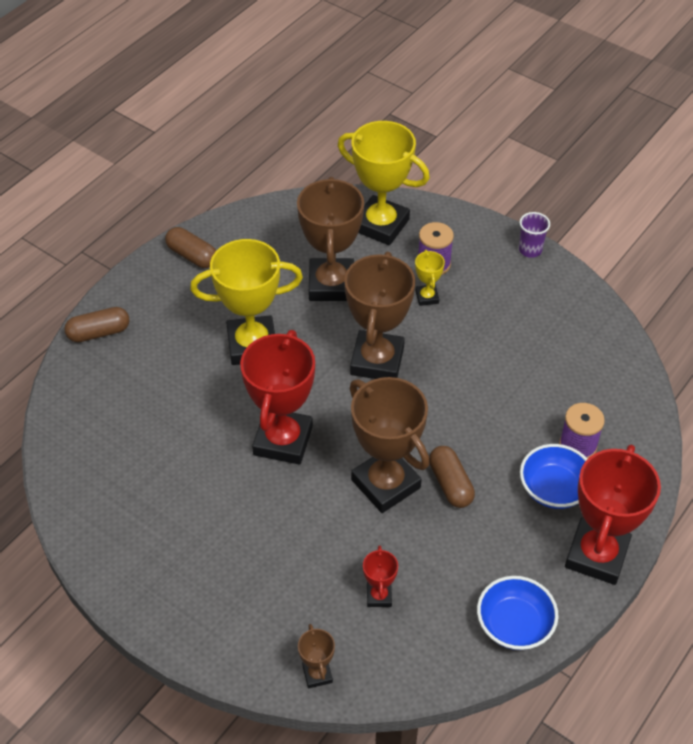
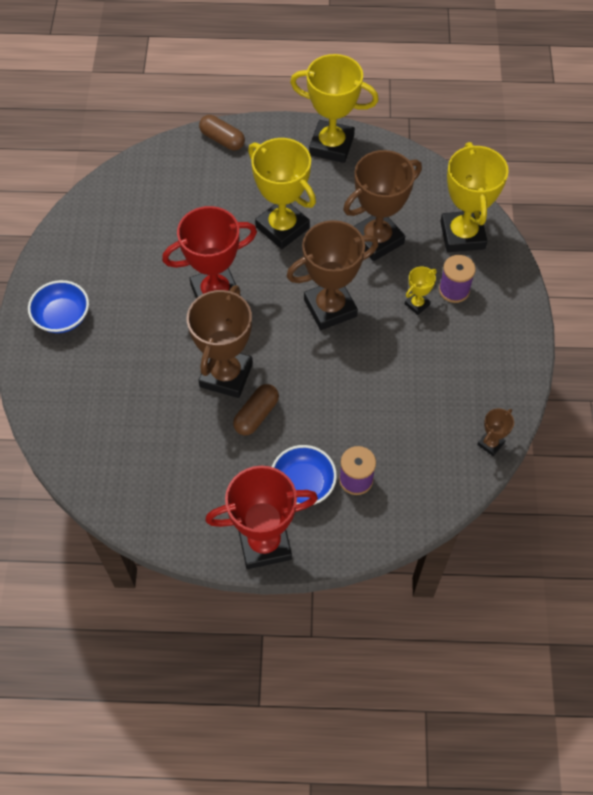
camera: 55 degrees right, 10 degrees up
brown capsule [165,227,216,268] -> yellow trophy [290,54,379,163]
brown trophy [298,624,335,688] -> brown trophy moved to [477,408,514,456]
red trophy [363,545,398,607] -> none
blue bowl [477,576,558,650] -> blue bowl moved to [28,280,89,333]
purple cup [519,212,550,258] -> none

